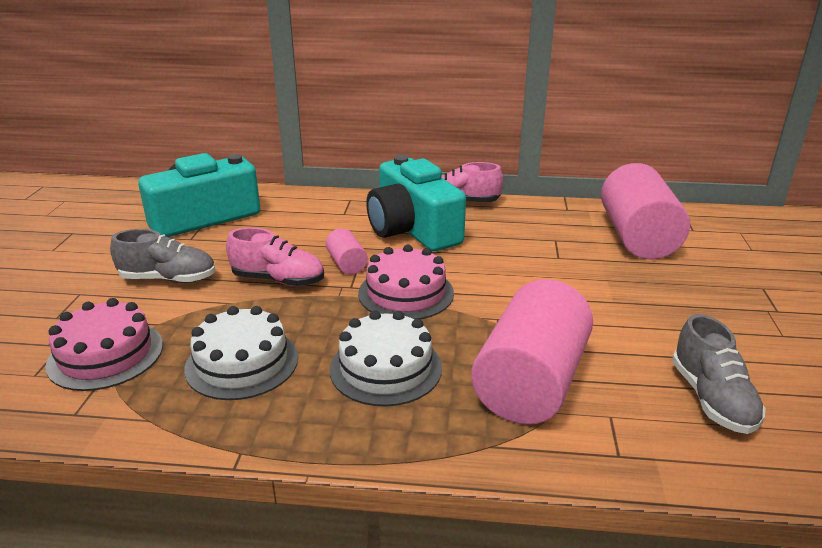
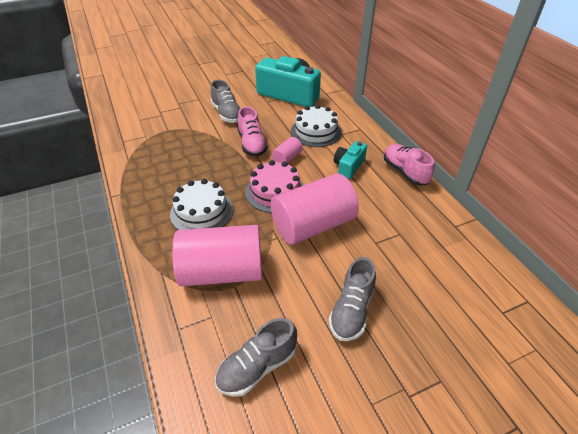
camera: 60 degrees right, 15 degrees up
pink cake [45,298,163,391] -> none
white cake [184,306,298,400] -> white cake moved to [291,105,342,147]
turquoise camera [366,155,466,251] -> turquoise camera [334,141,367,179], size x0.51
pink cylinder [601,163,690,259] -> pink cylinder moved to [271,174,359,245]
none -> grey shoe [329,257,376,341]

